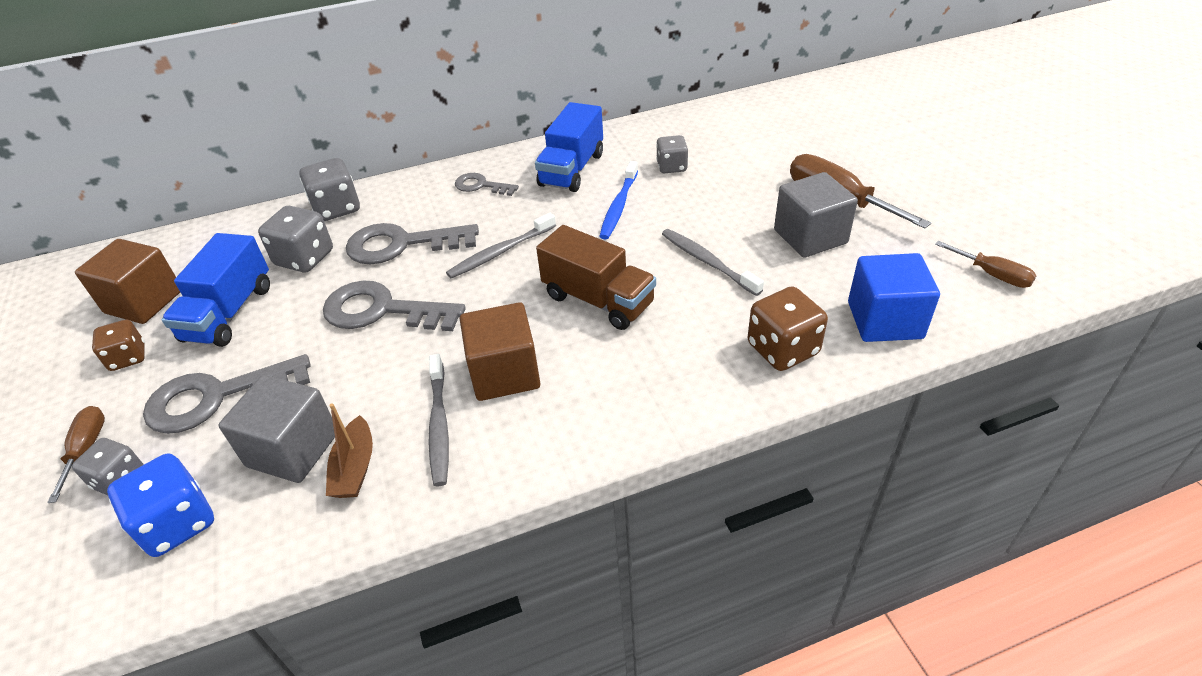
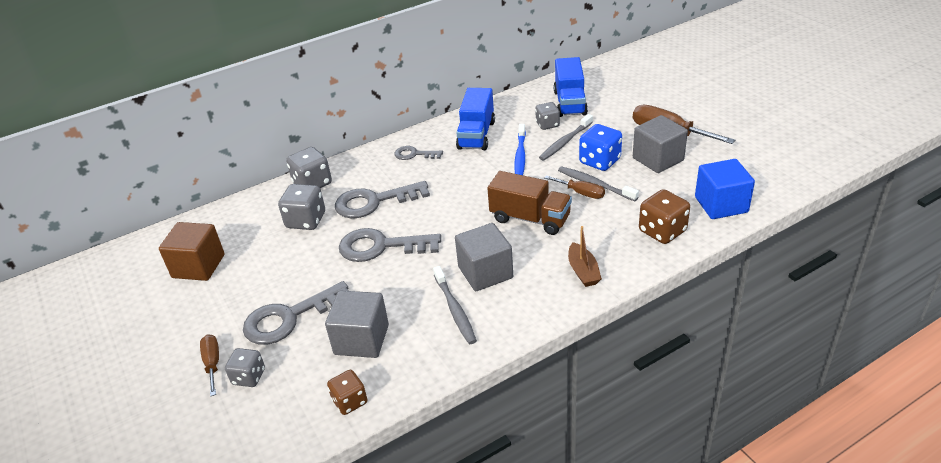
camera: 10 degrees left, 5 degrees down
brown dice [92,320,145,371] -> brown dice moved to [327,370,367,415]
blue dice [107,453,214,557] -> blue dice moved to [579,124,622,171]
blue truck [162,233,270,347] -> blue truck moved to [554,57,588,117]
brown boat [326,403,373,498] -> brown boat moved to [568,226,602,287]
grey toothbrush [446,213,556,278] -> grey toothbrush moved to [539,114,593,161]
brown cube [460,302,540,401] -> grey cube [455,223,513,291]
brown screwdriver [935,241,1036,288] -> brown screwdriver moved to [544,175,605,199]

